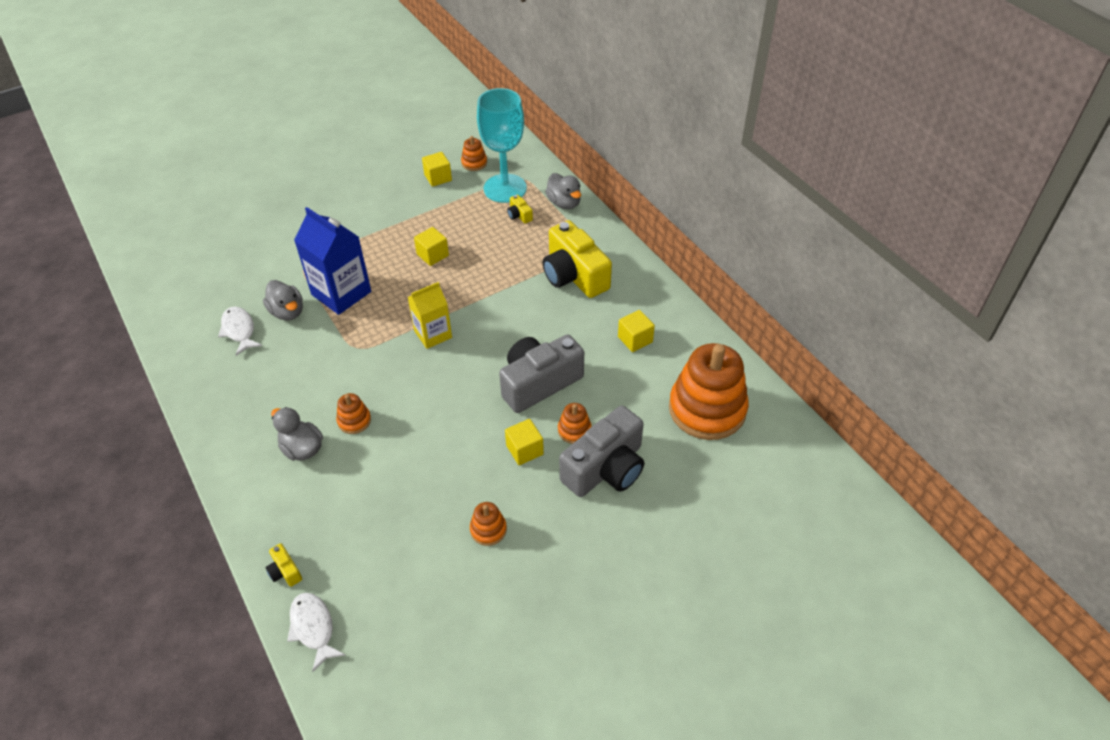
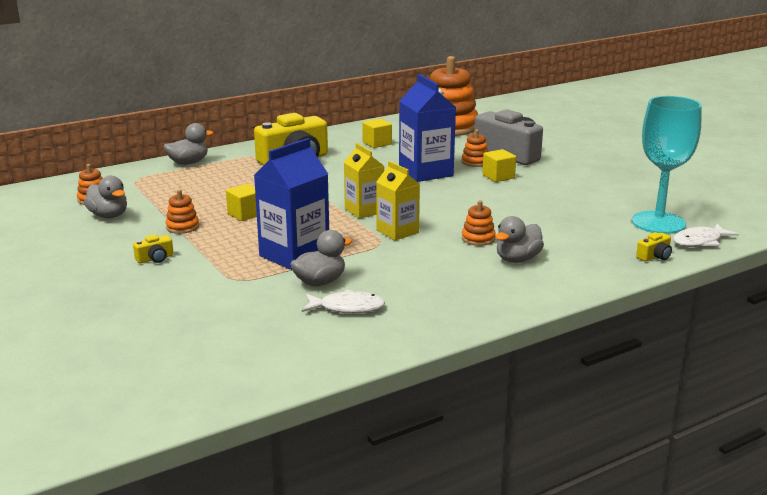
camera: 90 degrees left, 25 degrees down
white fish [218,307,262,356] -> white fish turned 150 degrees counterclockwise [302,290,385,314]
yellow cube [422,152,452,187] -> grey duck [84,176,127,218]
orange stacking toy [470,502,507,546] -> orange stacking toy moved to [165,189,199,234]
turquoise goblet [477,88,527,203] -> turquoise goblet moved to [632,96,702,234]
grey camera [499,334,584,413] -> blue carton [399,74,456,182]
yellow camera [507,194,533,224] -> yellow camera moved to [133,234,174,263]
none -> yellow carton [376,161,420,240]

